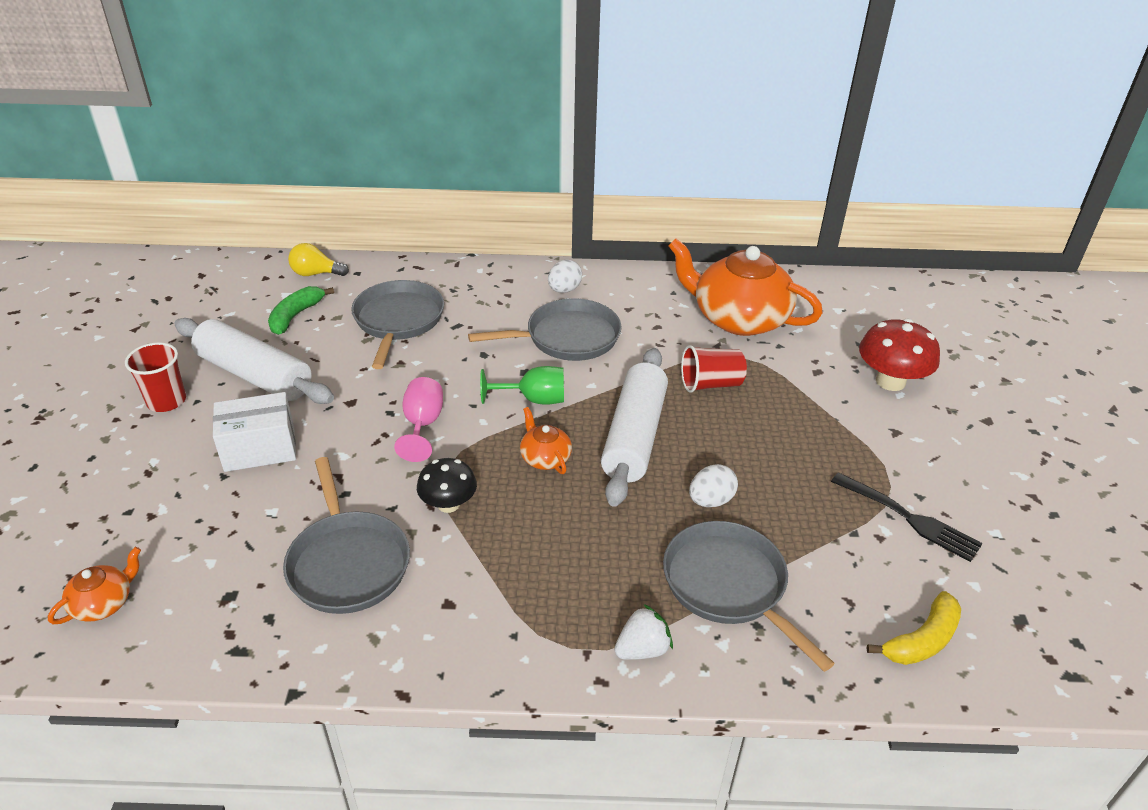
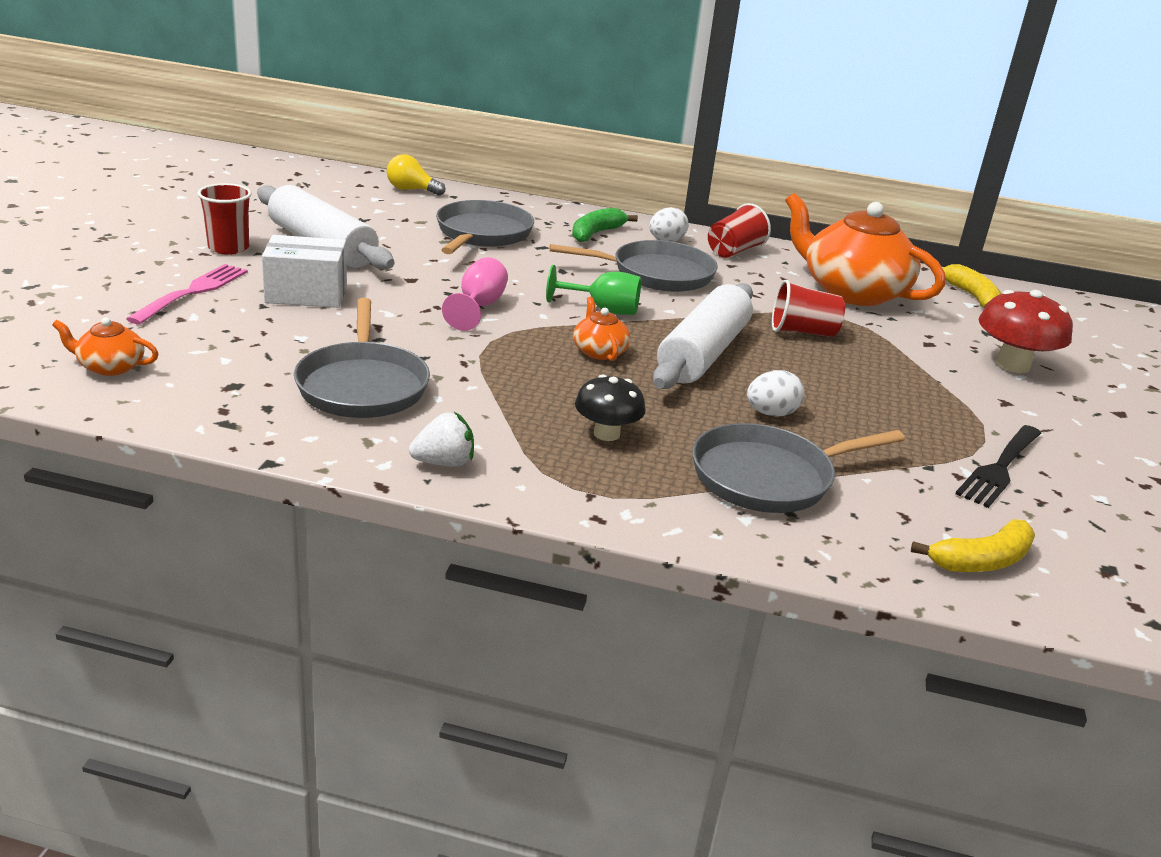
camera: 10 degrees right, 10 degrees down
orange teapot [48,547,141,624] -> orange teapot turned 135 degrees counterclockwise [52,318,159,376]
green banana [268,286,334,335] -> green banana moved to [572,208,638,242]
black mushroom [417,458,477,513] -> black mushroom moved to [575,374,646,441]
white strawberry [614,604,673,660] -> white strawberry moved to [409,412,474,467]
grey pan [663,521,835,672] -> grey pan turned 90 degrees counterclockwise [692,423,905,513]
black fork [831,472,983,562] -> black fork turned 75 degrees clockwise [955,425,1041,508]
none -> pink fork [126,264,248,325]
none -> red cup [708,203,771,258]
none -> yellow banana [942,264,1001,308]

